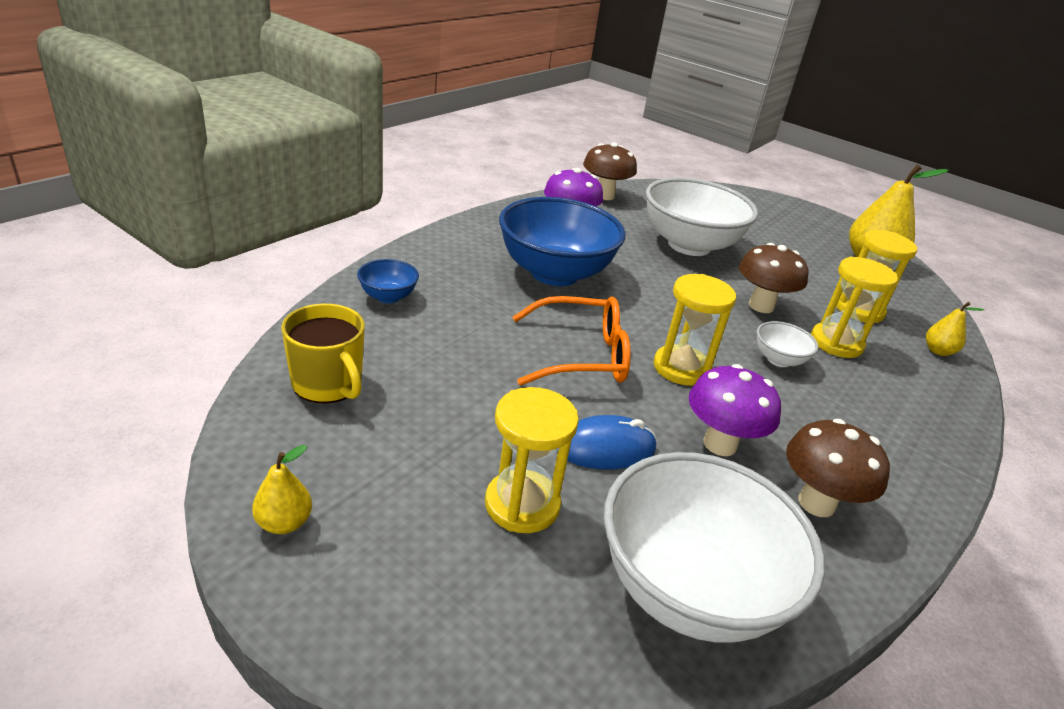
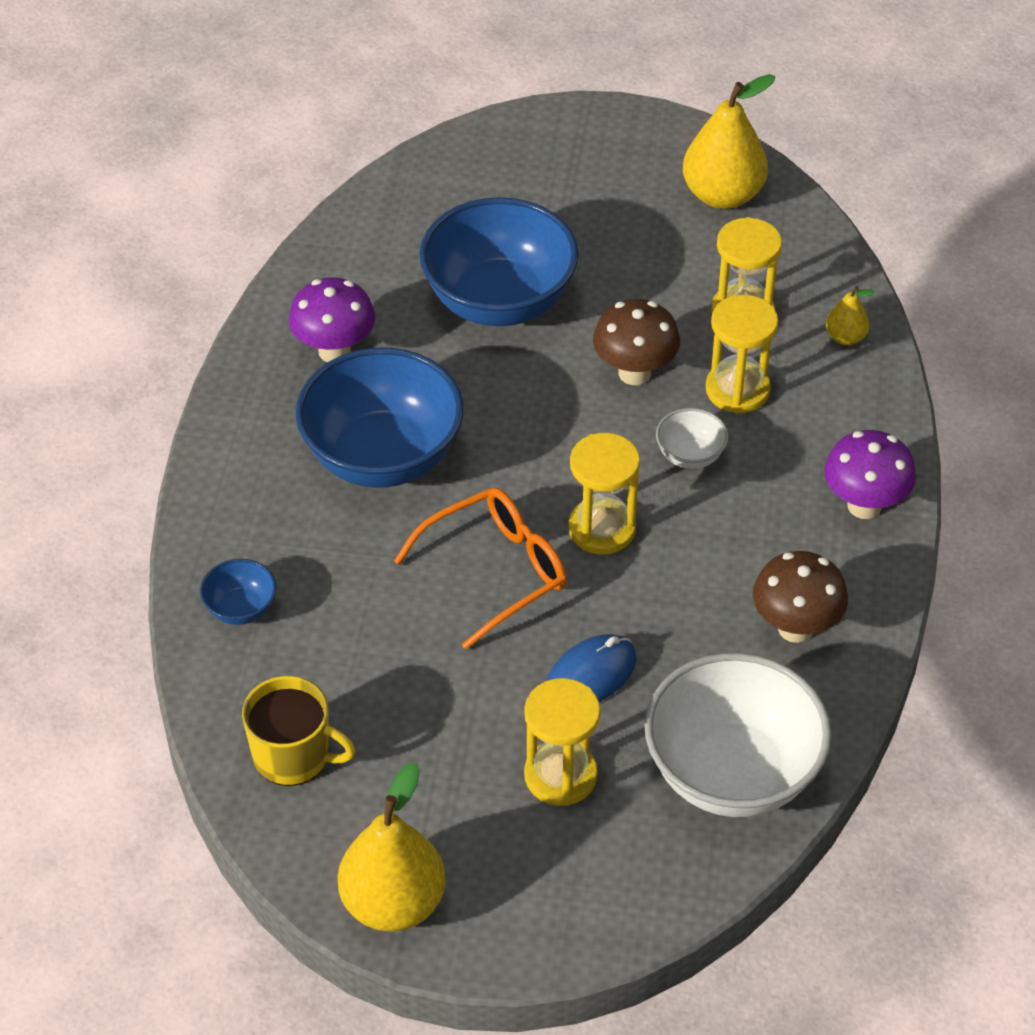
camera: 25 degrees left, 15 degrees up
yellow pear [252,445,312,534] -> yellow pear [338,762,446,931], size x2.06
brown mushroom [583,142,637,200] -> none
white bowl [646,178,758,256] -> blue bowl [419,197,579,326]
purple mushroom [689,364,781,456] -> purple mushroom moved to [824,430,916,519]

